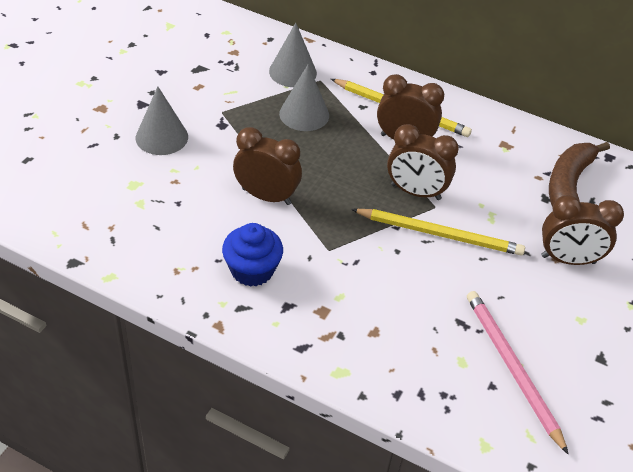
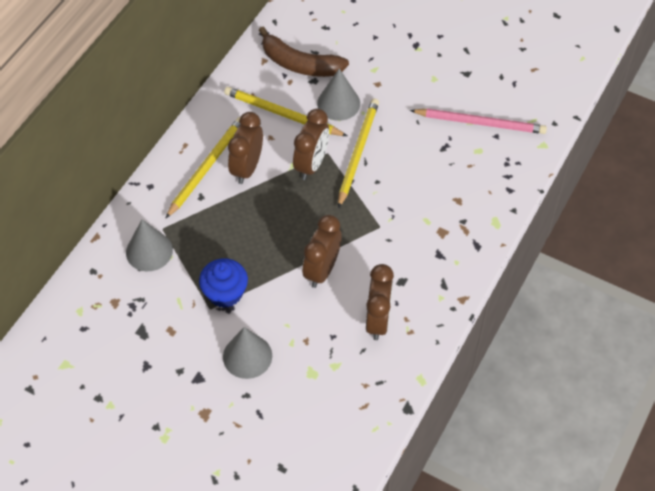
camera: 85 degrees left, 10 degrees up
blue cupcake [222,223,283,287] -> blue cupcake moved to [199,258,248,308]
grey cone [279,65,329,131] -> grey cone moved to [317,68,360,121]
pink pencil [467,291,568,454] -> pink pencil turned 150 degrees counterclockwise [410,108,547,134]
brown clock [541,195,624,265] -> brown clock moved to [366,264,394,340]
none -> yellow pencil [224,87,347,136]

